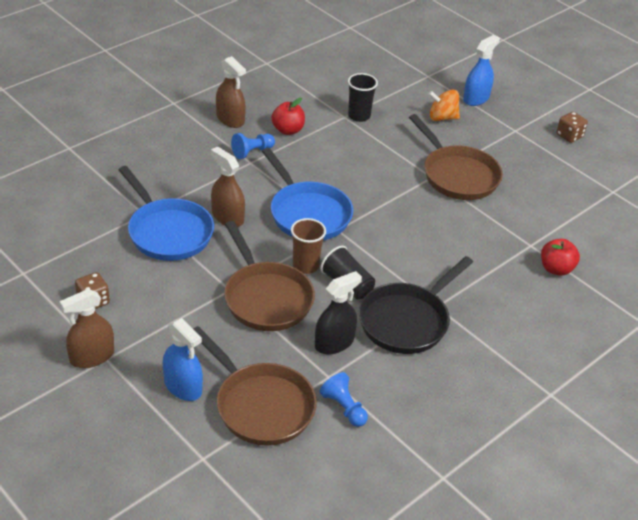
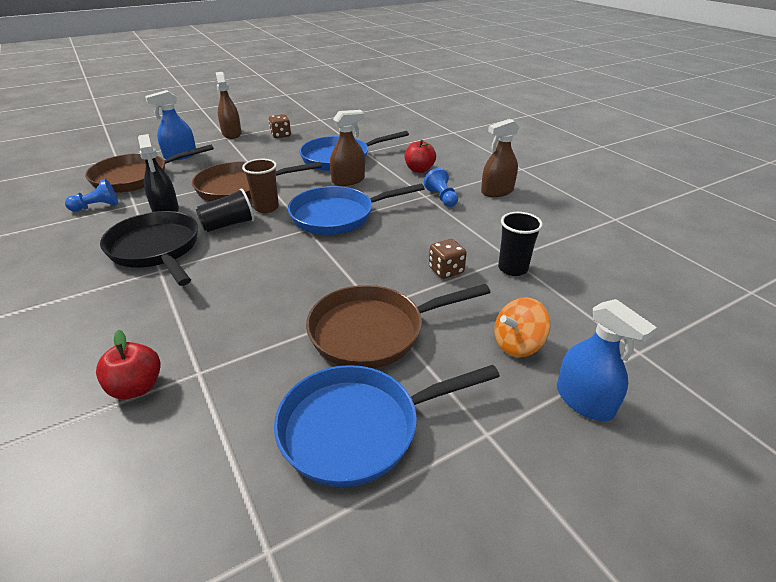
camera: 105 degrees right, 5 degrees down
red apple [271,98,305,135] -> red apple moved to [405,140,436,173]
orange spinning top [429,90,460,121] -> orange spinning top turned 135 degrees counterclockwise [494,297,550,358]
brown dice [557,112,588,143] -> brown dice moved to [429,239,467,279]
none -> blue pan [274,365,500,487]

